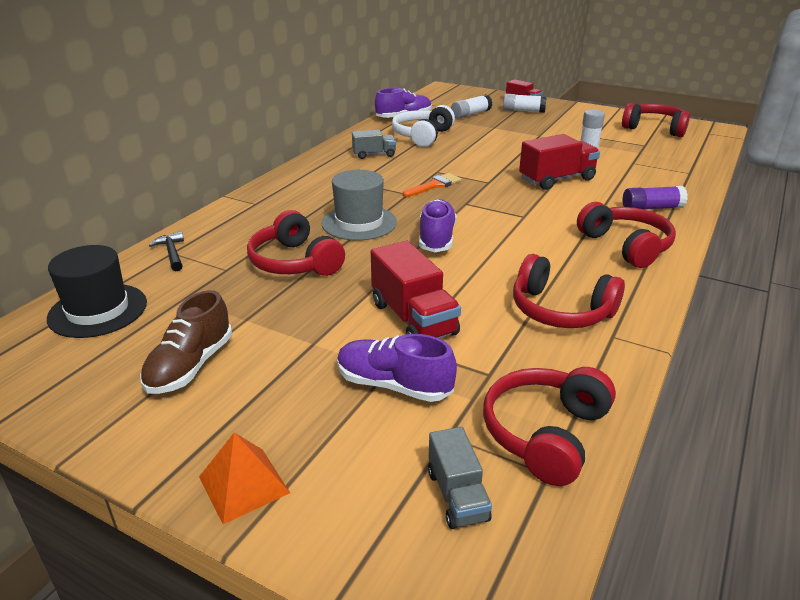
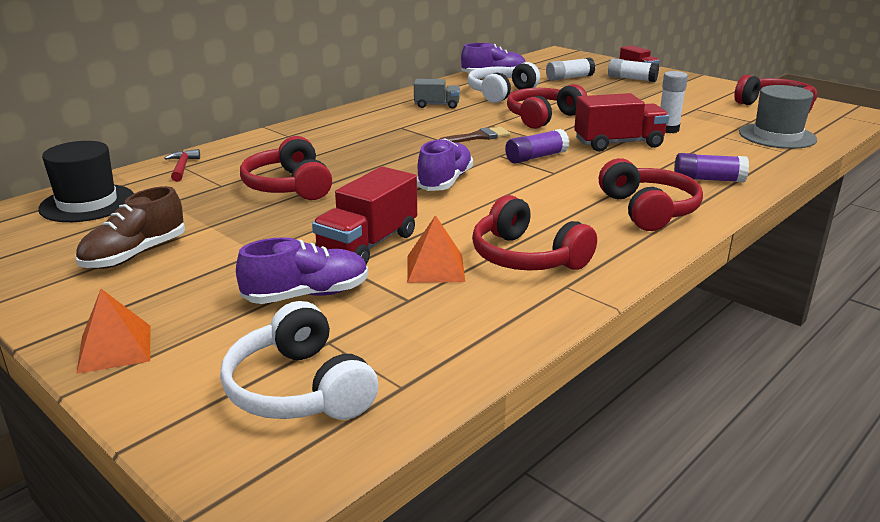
camera: 15 degrees right, 5 degrees down
black hammer [149,232,184,271] -> red hammer [164,149,200,182]
grey hat [321,170,397,241] -> grey hat moved to [739,85,817,149]
purple shoe [337,334,457,402] -> purple shoe turned 120 degrees clockwise [236,237,368,304]
red truck [371,241,461,338] -> red truck turned 45 degrees clockwise [312,166,417,264]
orange brush [402,173,461,197] -> brown brush [439,127,511,143]
grey truck [428,427,492,529] -> white headphones [220,301,379,420]
red headphones [483,367,616,486] -> red headphones moved to [507,84,587,129]
none -> orange pyramid [407,215,465,283]
none -> purple glue stick [505,129,569,164]

